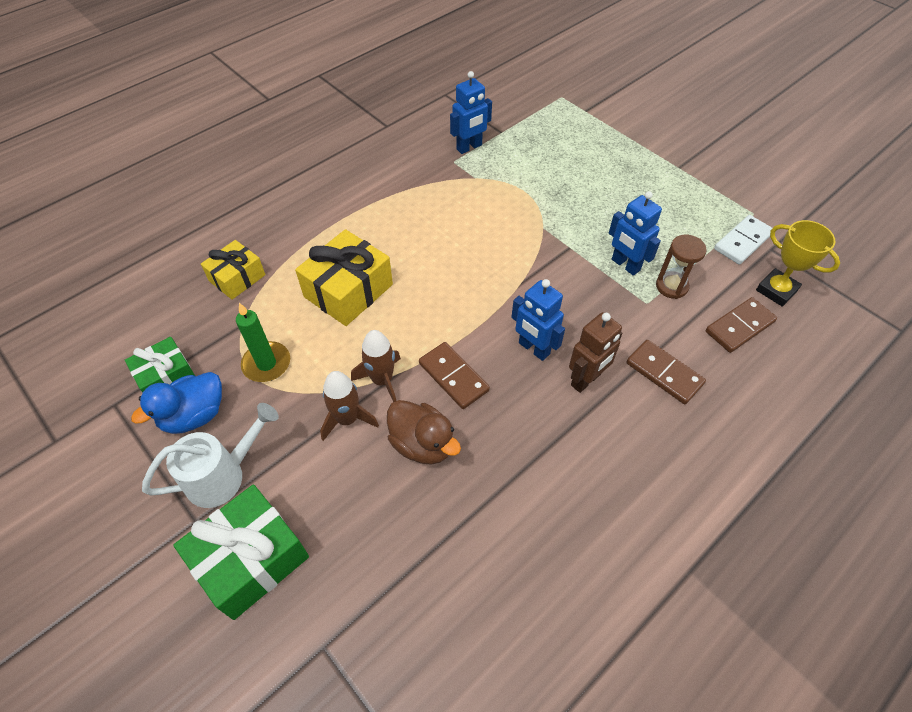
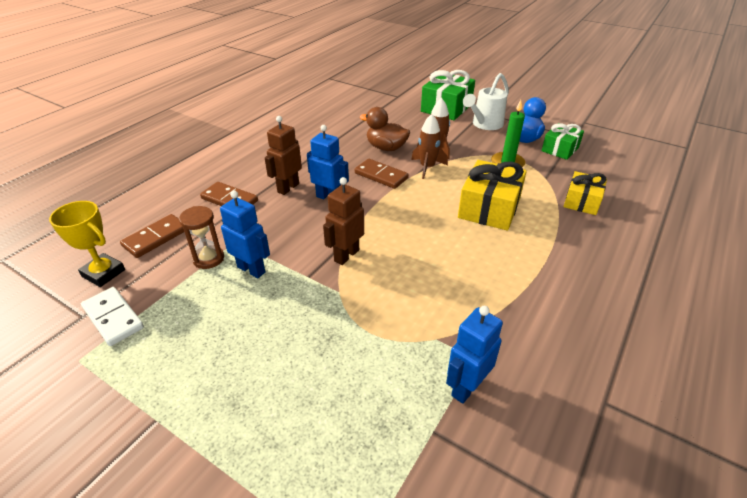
camera: 165 degrees right, 15 degrees down
white domino [714,215,772,265] -> white domino turned 75 degrees counterclockwise [81,287,144,346]
none -> brown robot [323,177,364,265]

